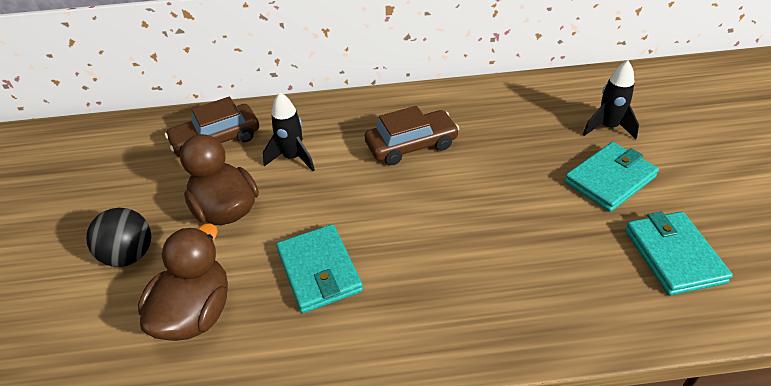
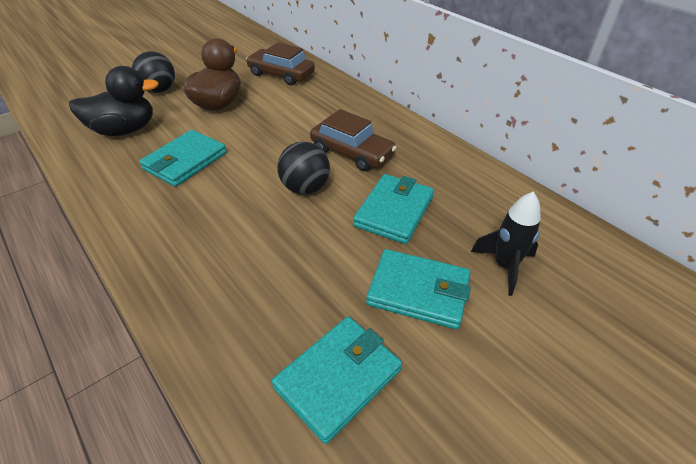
camera: 55 degrees right, 0 degrees up
brown duck [138,224,228,341] -> black duck [69,66,159,136]
black rocket [263,92,315,171] -> none
none -> black ball [277,142,330,195]
none -> turquoise wallet [353,174,434,244]

